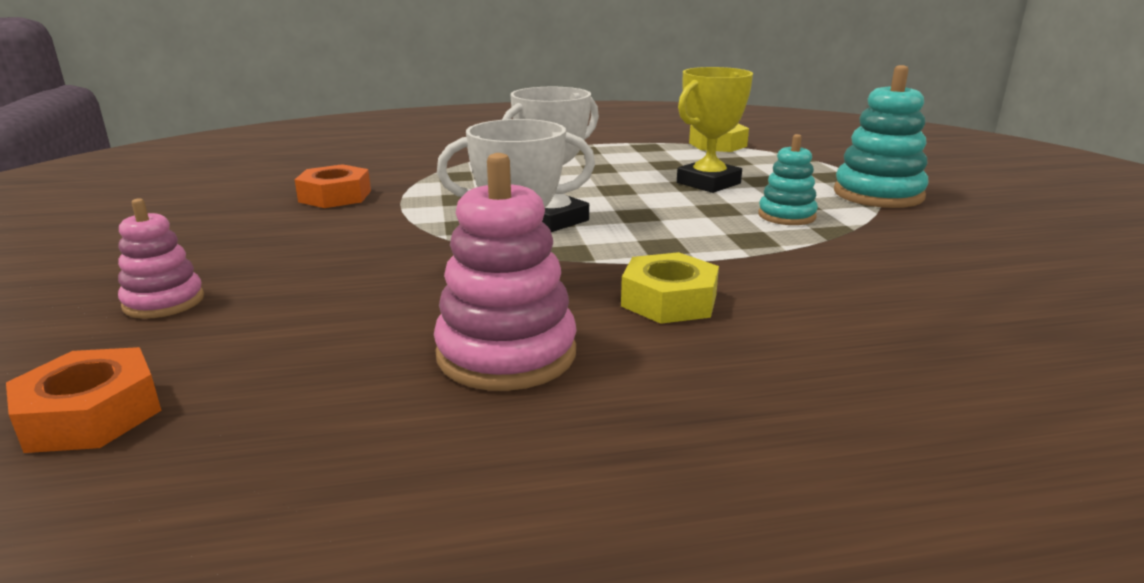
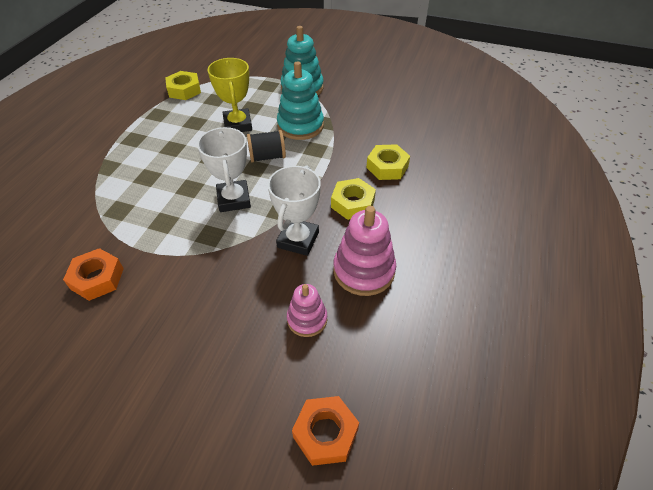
camera: 60 degrees left, 25 degrees up
pink stacking toy [118,198,204,319] -> pink stacking toy moved to [287,284,327,337]
turquoise stacking toy [758,134,818,225] -> turquoise stacking toy [277,61,324,140], size x1.65
none -> black spool [247,130,286,163]
none -> yellow nut [366,144,410,180]

